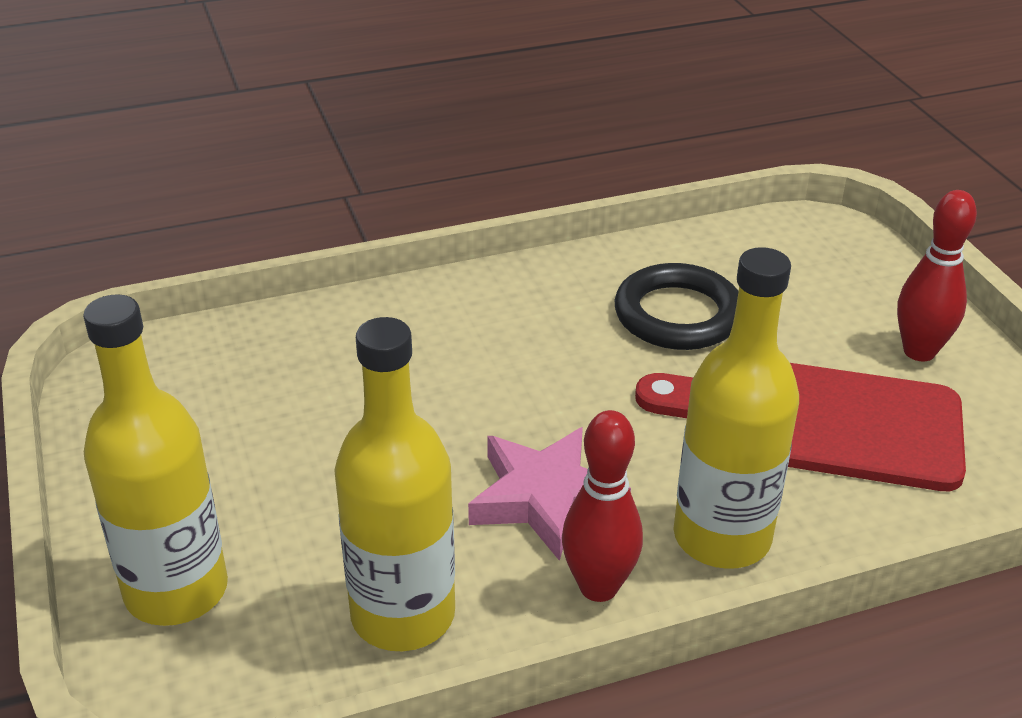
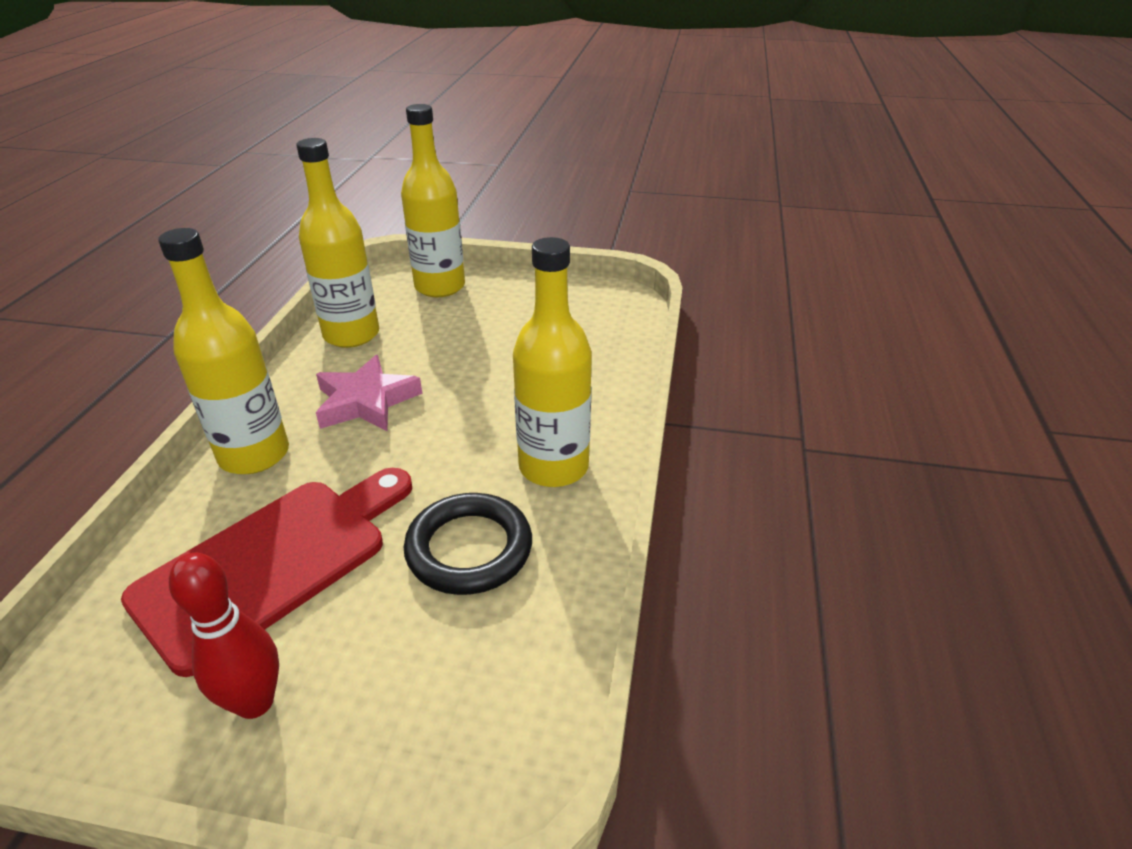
camera: 120 degrees right, 0 degrees up
red bowling pin [562,410,643,602] -> none
none -> yellow bottle [513,237,592,487]

